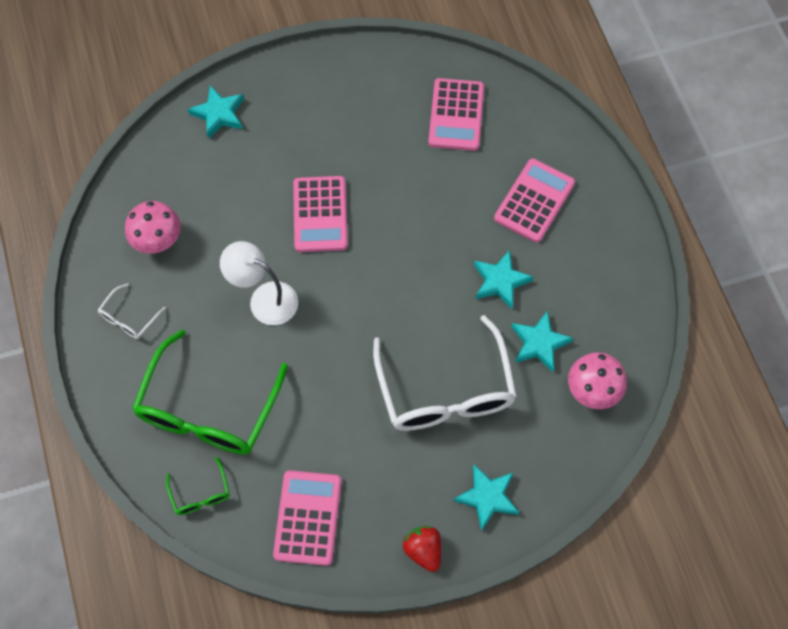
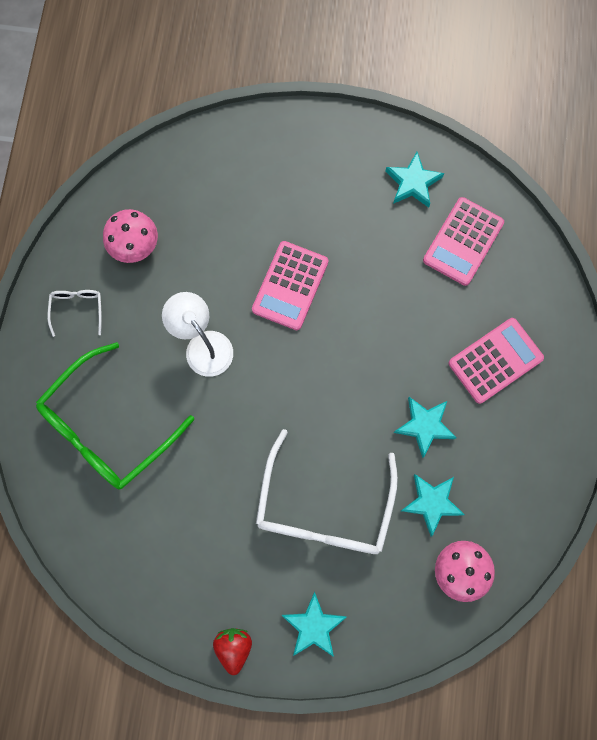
camera: 25 degrees right, 10 degrees up
white glasses [98,283,166,339] -> white glasses turned 120 degrees clockwise [48,290,102,337]
green glasses [166,457,230,515] -> none
turquoise star [188,85,244,139] -> turquoise star moved to [386,152,444,208]
pink calculator [273,470,342,566] -> none

